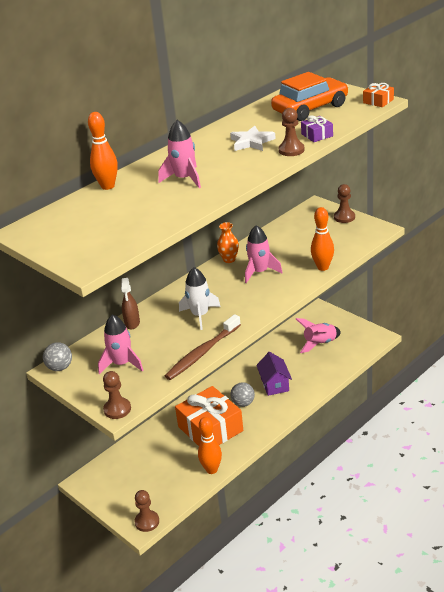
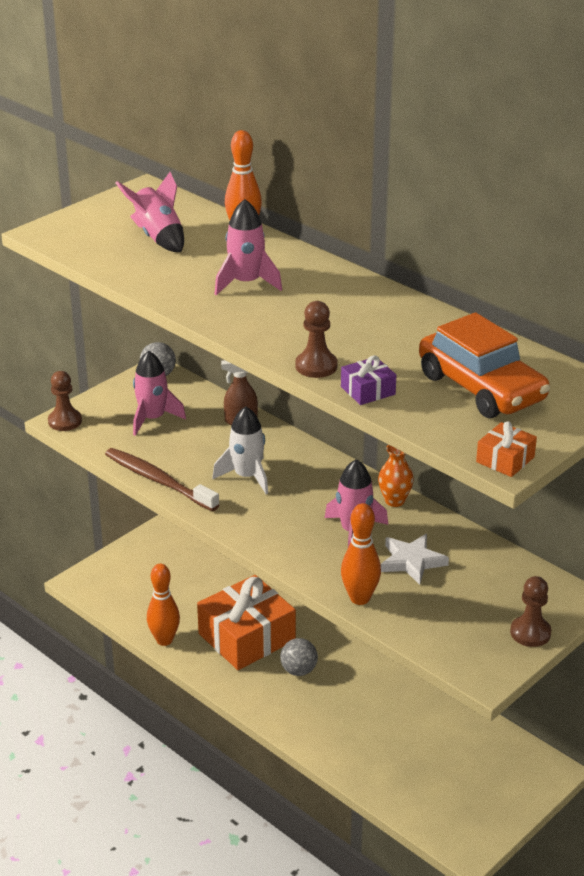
camera: 85 degrees right, 0 degrees up
brown pawn [134,490,159,532] -> none
white star [230,126,276,151] -> white star moved to [381,534,449,585]
purple house [256,352,292,396] -> none
pink rocket [296,318,341,353] -> pink rocket moved to [116,172,184,252]

